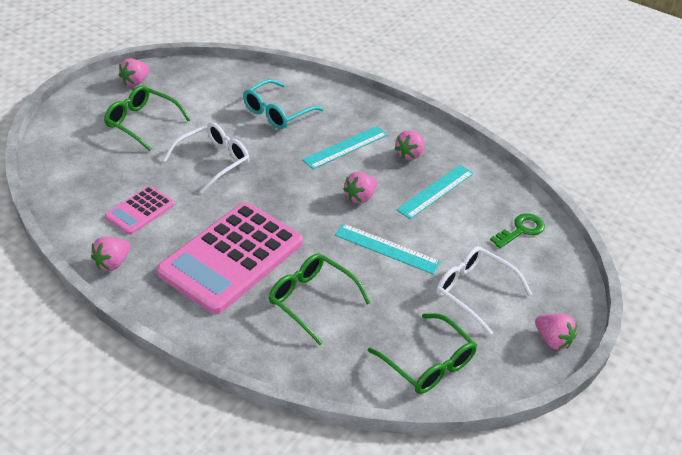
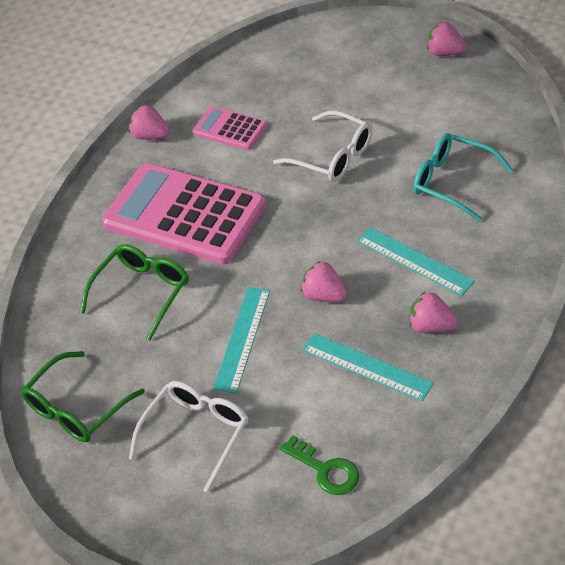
camera: 85 degrees right, 5 degrees up
green glasses [104,85,191,151] -> none
pink strawberry [535,314,577,350] -> none

